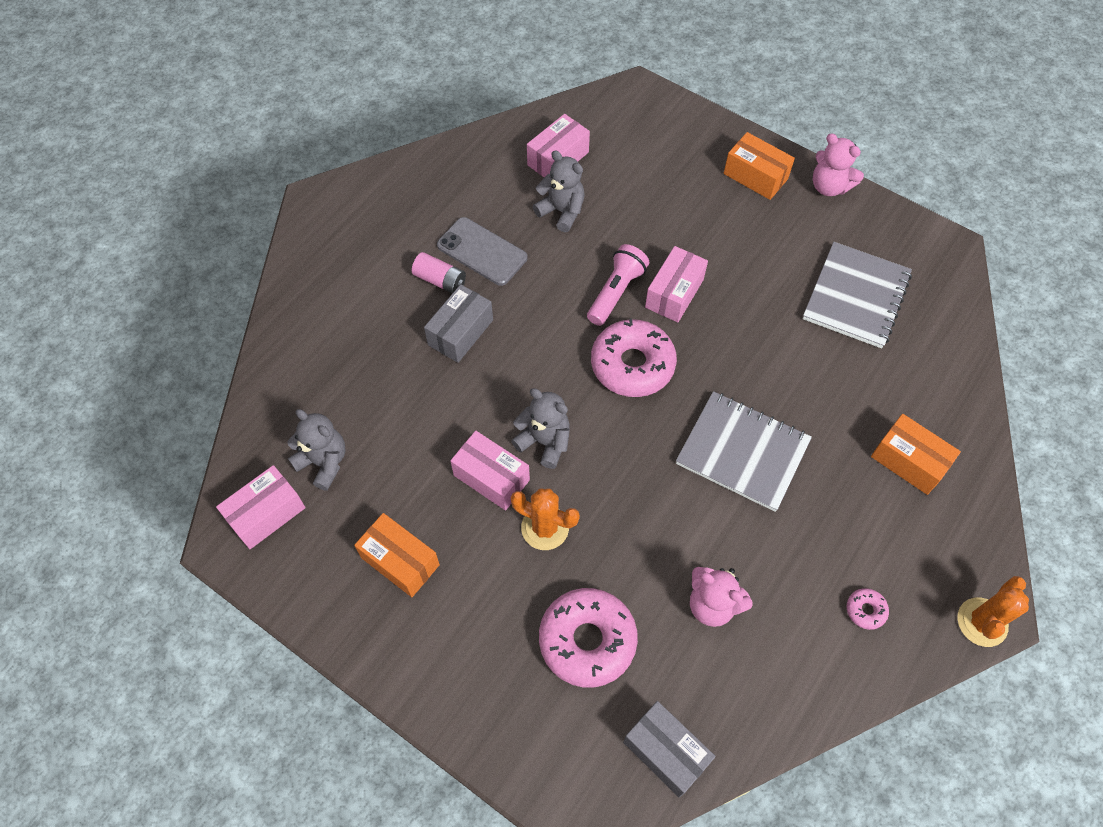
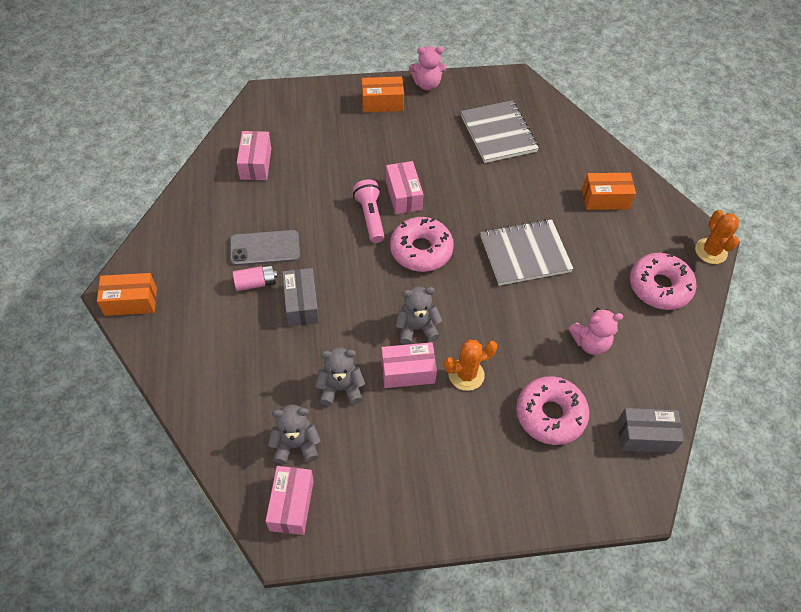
camera: 45 degrees left, 5 degrees down
orange box [354,513,440,597] -> orange box moved to [97,273,157,316]
grey teddy bear [533,150,585,232] -> grey teddy bear moved to [315,347,365,406]
pink donut [847,588,889,630] -> pink donut [630,253,697,310], size x2.33

